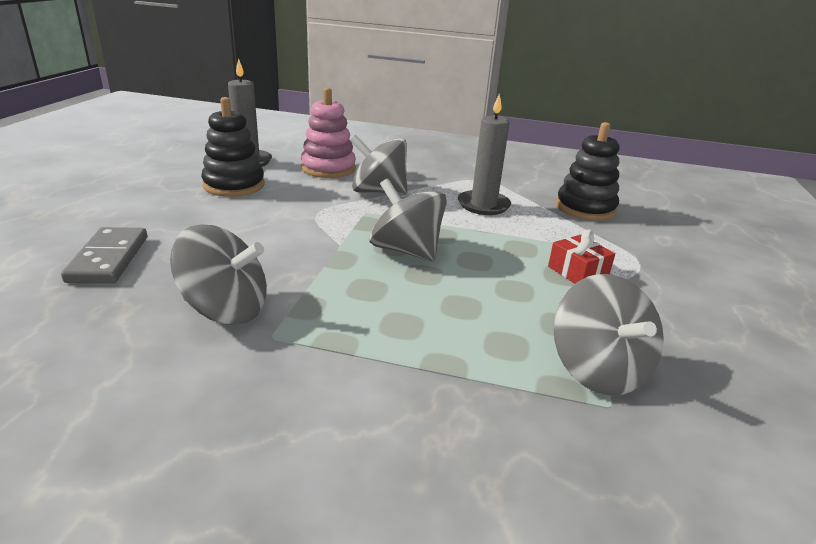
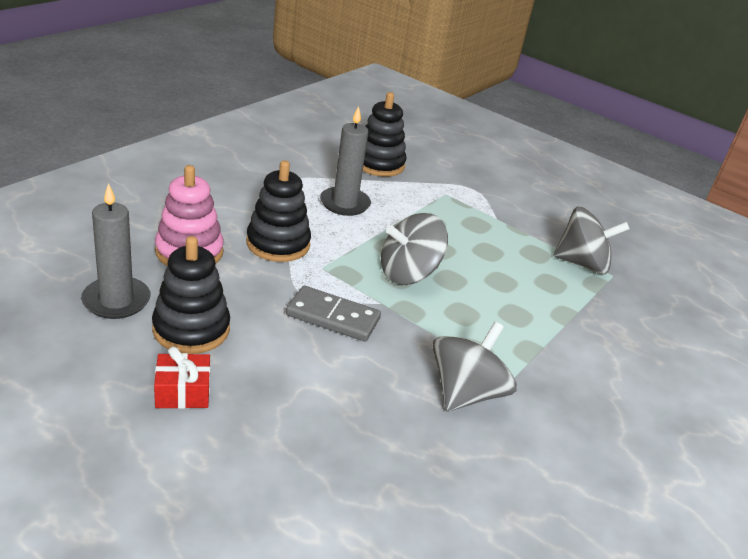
camera: 70 degrees left, 5 degrees up
grey domino [61,227,147,283] -> grey domino moved to [286,286,381,342]
grey spinning top [350,135,408,195] -> black stacking toy [246,160,311,262]
red gift [548,229,615,284] -> red gift moved to [154,346,210,409]

